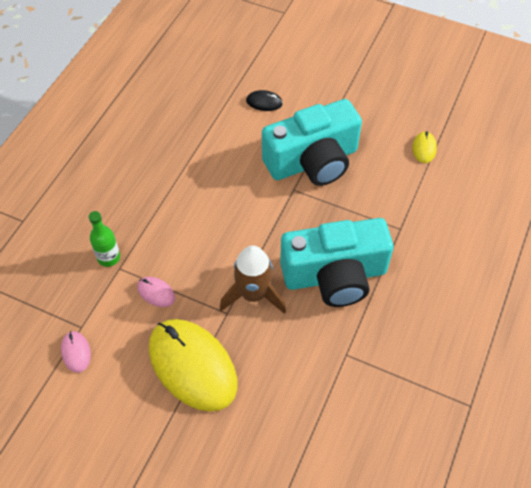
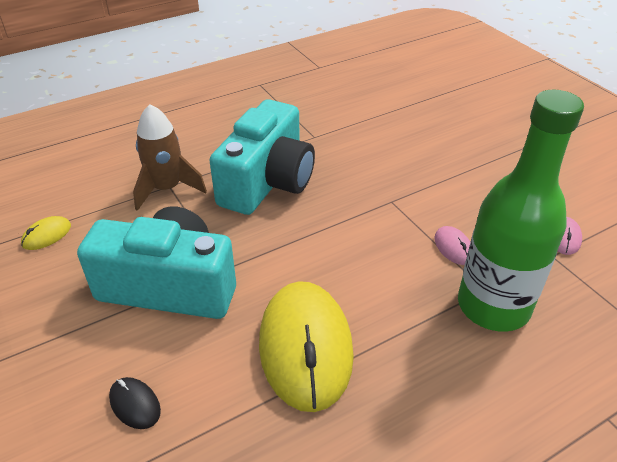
camera: 145 degrees left, 15 degrees down
green bottle [89,211,120,267] -> green bottle [458,90,584,332], size x2.29
yellow mouse [149,319,238,412] -> yellow mouse moved to [259,281,354,412]
brown rocket [220,245,286,314] -> brown rocket moved to [133,104,207,211]
turquoise camera [280,218,394,307] -> turquoise camera turned 90 degrees clockwise [209,99,315,215]

